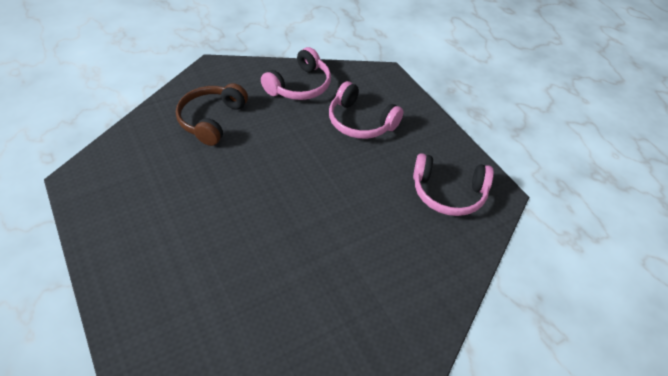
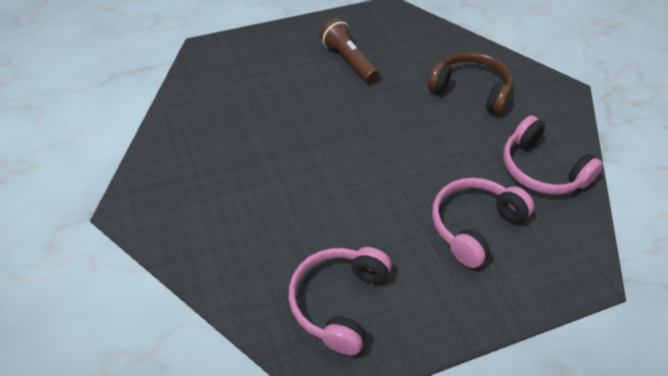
camera: 100 degrees right, 0 degrees up
none -> brown flashlight [319,18,379,83]

